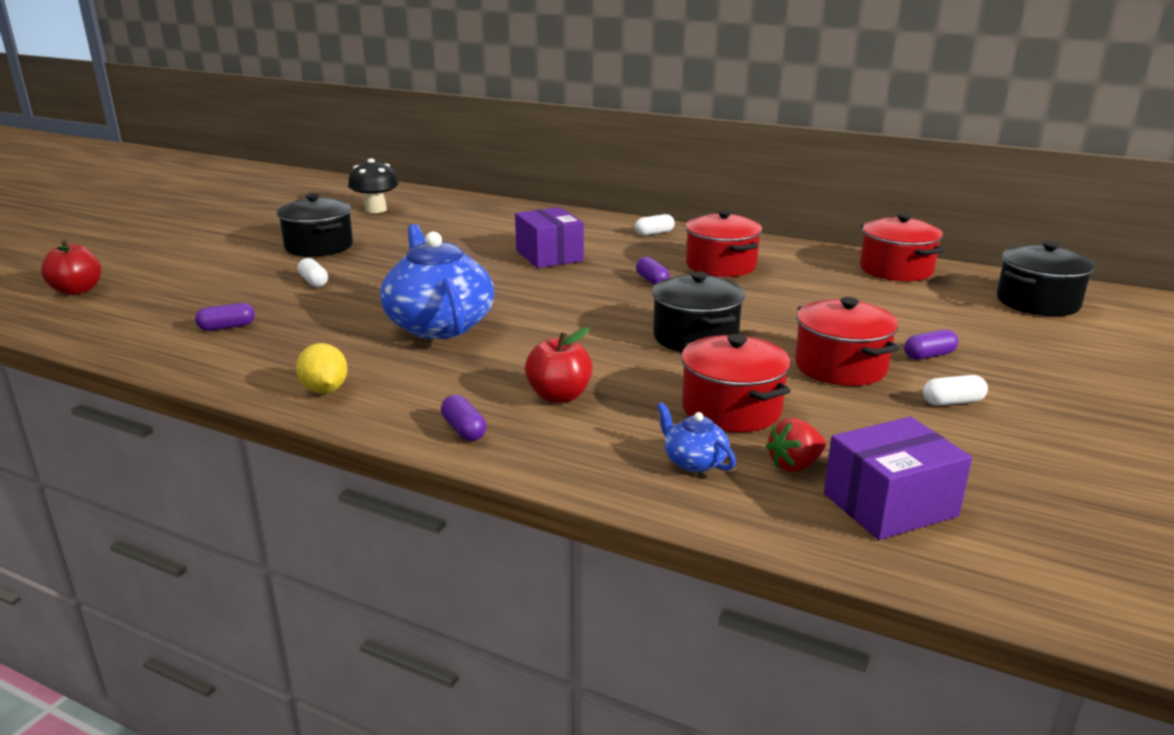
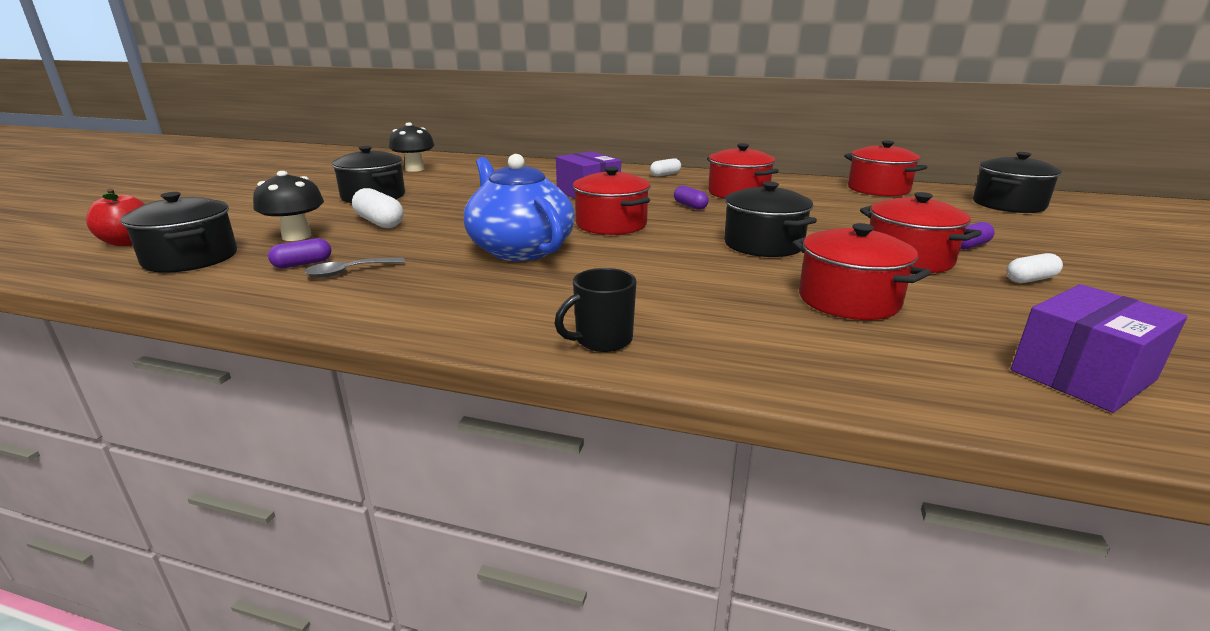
camera: 10 degrees left, 0 degrees up
yellow lemon [296,343,348,394] -> none
white capsule [298,258,328,287] -> white capsule [352,188,403,228], size x1.56
purple capsule [441,395,486,441] -> black mug [554,268,636,352]
red apple [525,327,593,403] -> none
blue teapot [657,402,736,472] -> none
red strawberry [766,418,826,472] -> none
none -> black pot [121,192,237,273]
none -> black mushroom [253,171,324,241]
none -> grey spoon [304,257,405,277]
none -> red pot [573,167,651,235]

